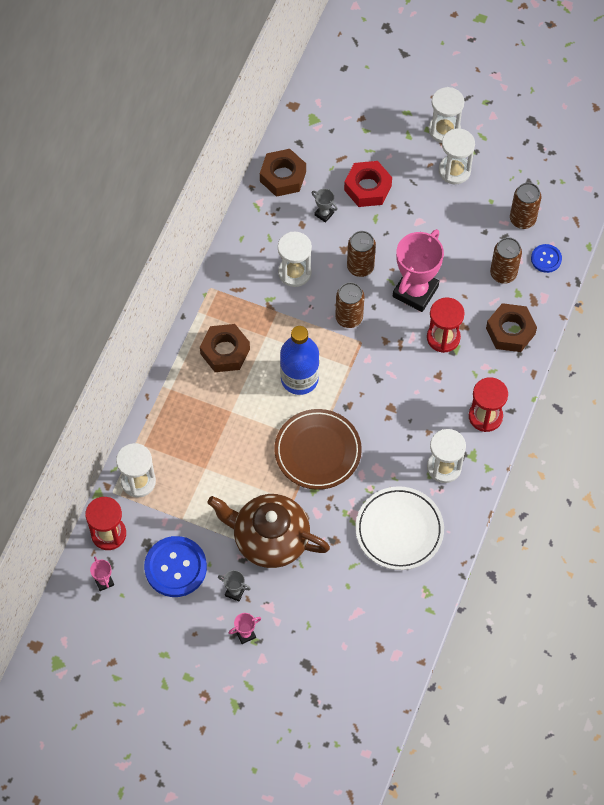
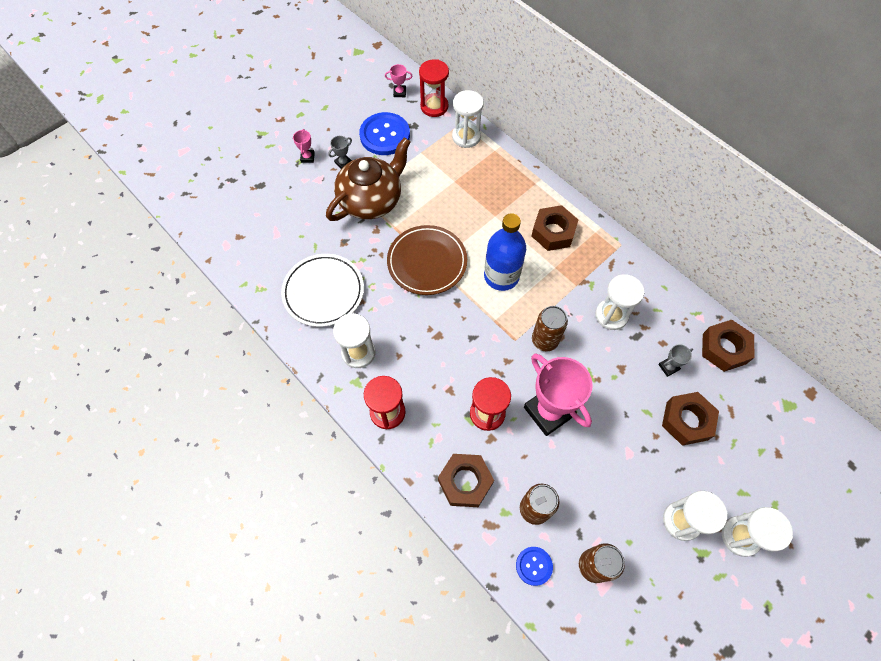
camera: 115 degrees right, 0 degrees up
red nut [344,161,392,207] -> brown nut [662,392,719,446]
brown can [347,231,376,277] -> none

